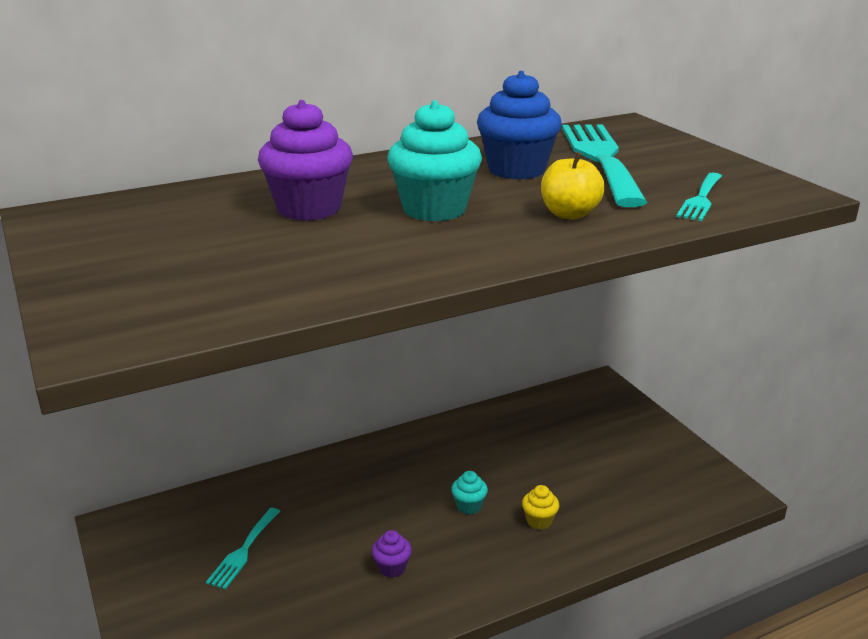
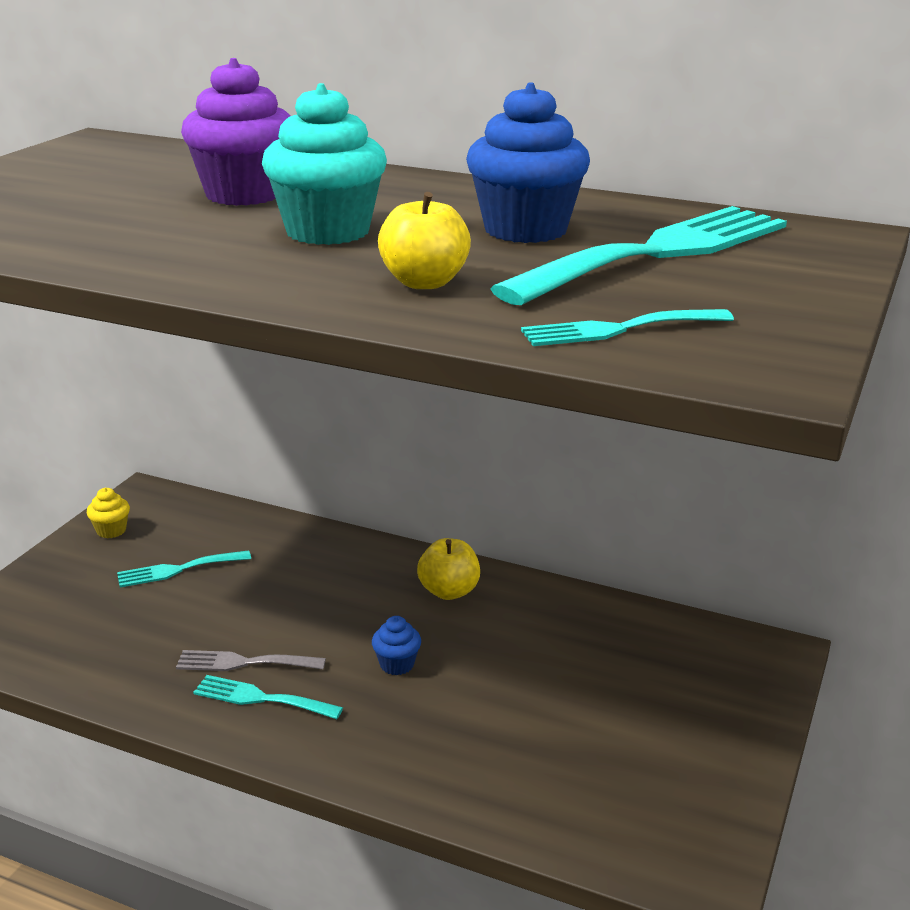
camera: 50 degrees right, 0 degrees up
purple cupcake [372,530,412,578] -> grey fork [176,650,326,671]
turquoise cupcake [451,471,488,514] -> blue cupcake [372,616,421,675]
yellow cupcake [522,485,559,530] -> yellow cupcake moved to [87,488,130,538]
none -> turquoise fork [193,675,343,719]
none -> yellow apple [417,538,480,600]

